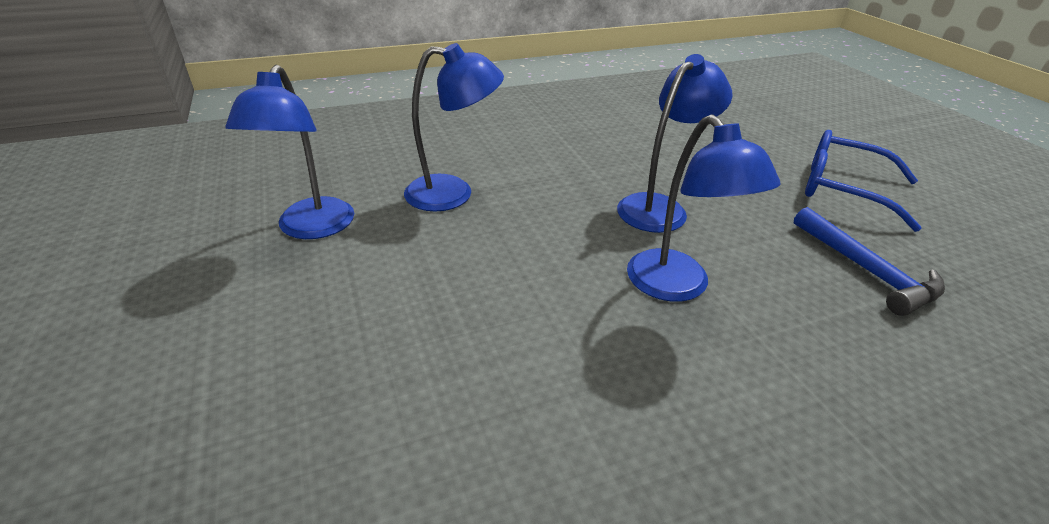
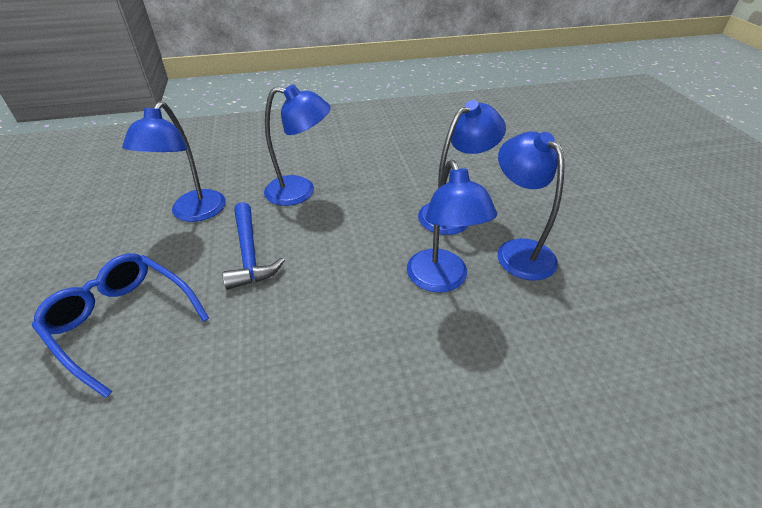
camera: 10 degrees right, 5 degrees up
blue hammer [794,207,945,316] -> blue hammer moved to [222,202,285,290]
blue glasses [805,130,922,232] -> blue glasses moved to [32,253,209,398]
none -> blue lamp [497,132,565,280]

